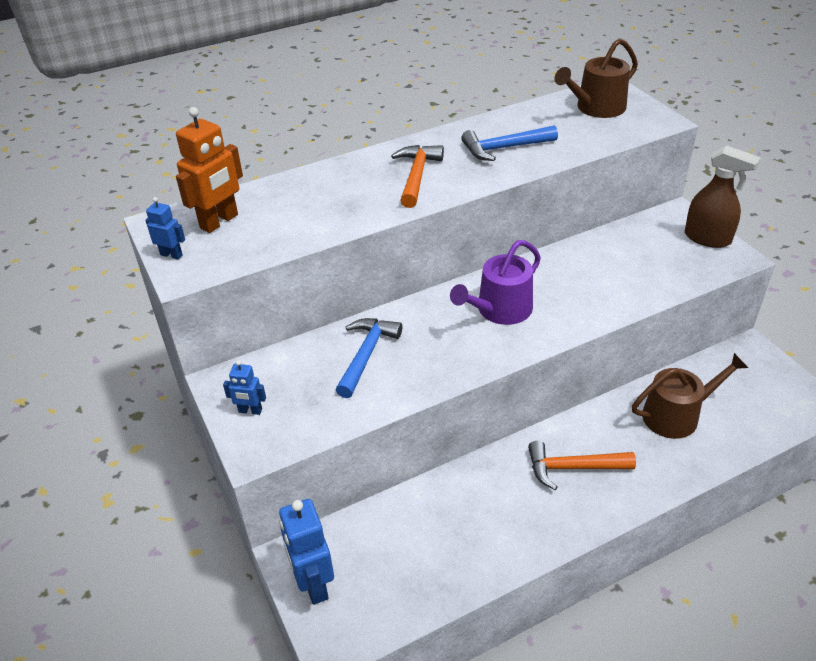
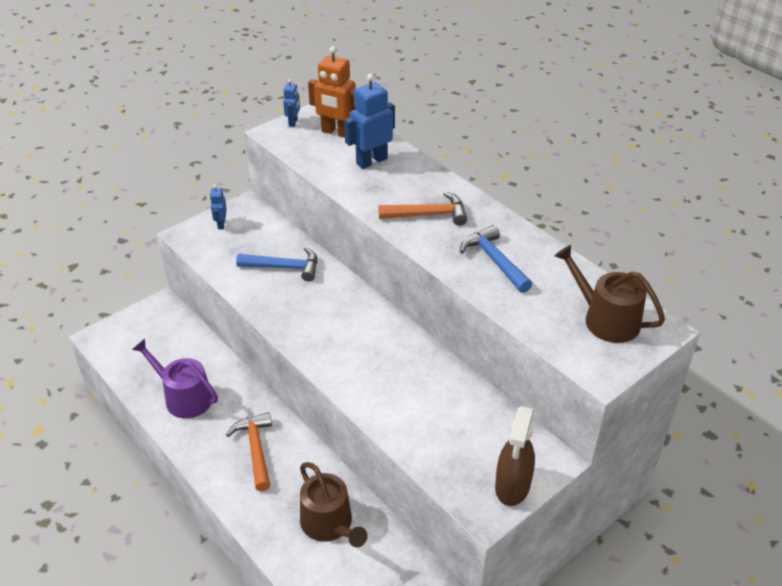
camera: 75 degrees right, 0 degrees up
blue robot [279,499,334,605] -> blue robot moved to [344,74,395,169]
purple watering can [450,240,541,325] -> purple watering can moved to [132,339,218,418]

